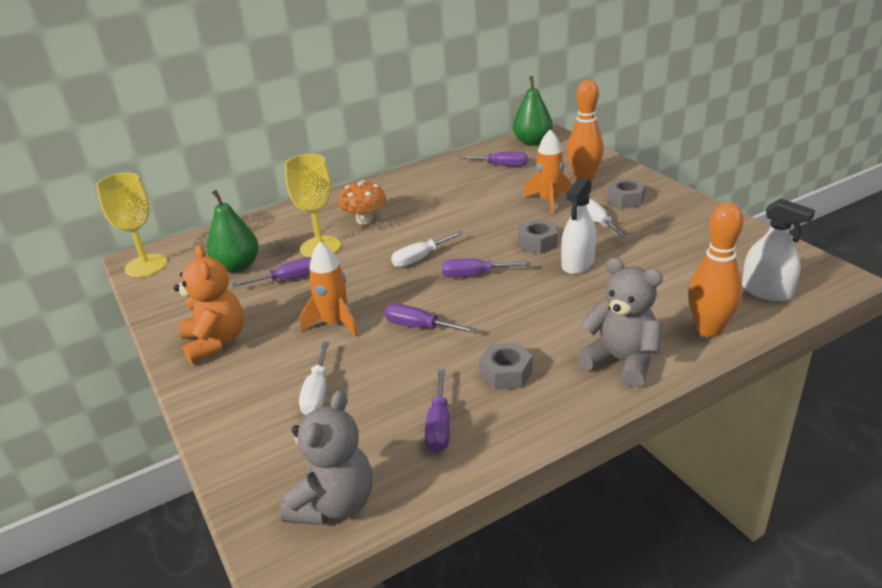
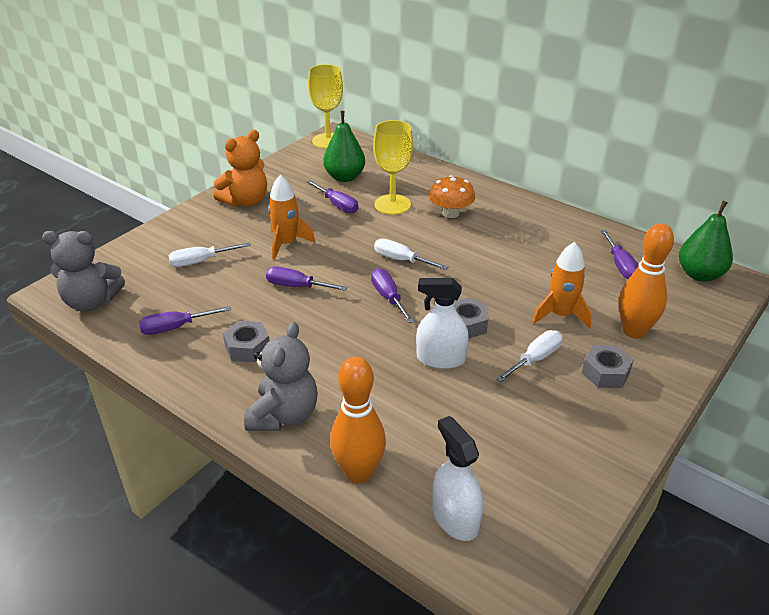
camera: 65 degrees right, 5 degrees up
purple screwdriver [385,304,476,333] -> purple screwdriver turned 75 degrees counterclockwise [266,267,347,291]
white spray bottle [742,199,815,301] -> white spray bottle turned 135 degrees clockwise [433,416,483,541]

